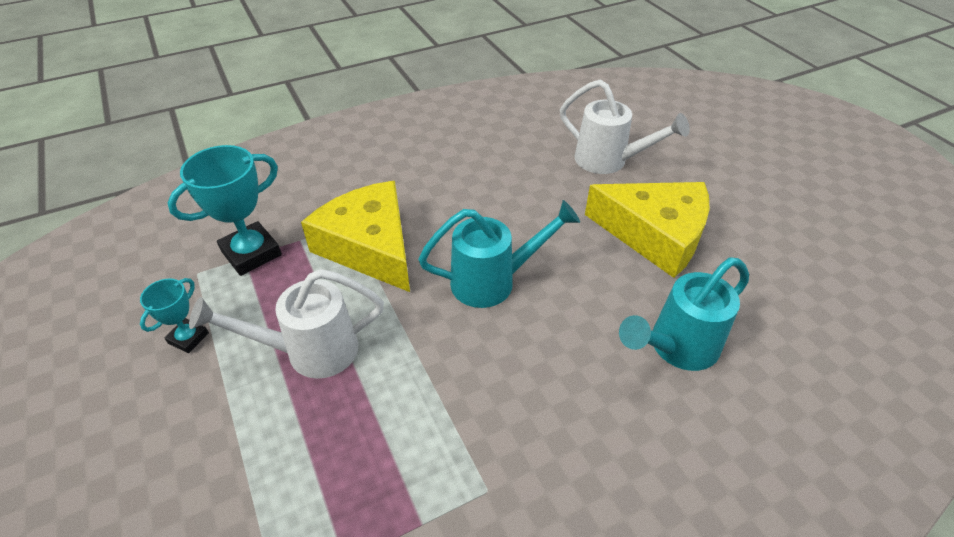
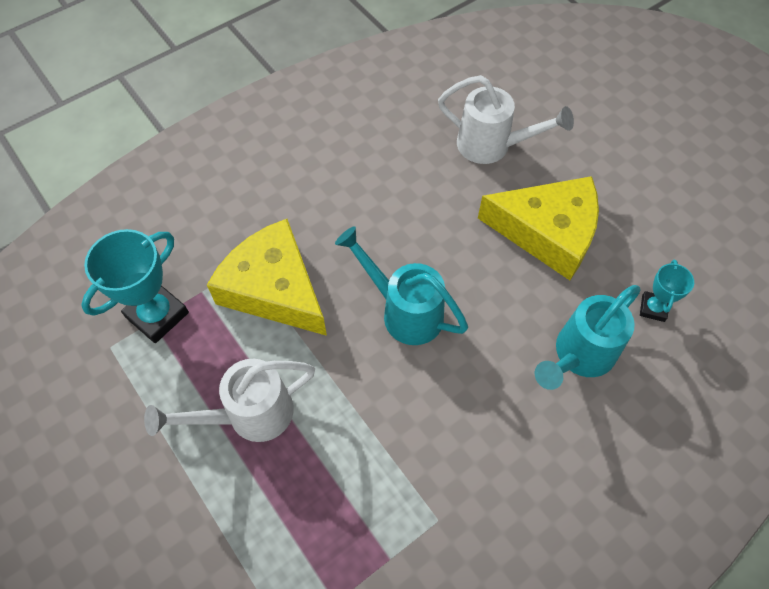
camera: 10 degrees left, 15 degrees up
turquoise trophy [140,278,209,353] -> turquoise trophy moved to [640,260,694,322]
turquoise watering can [418,200,580,308] -> turquoise watering can turned 120 degrees counterclockwise [335,226,468,345]

